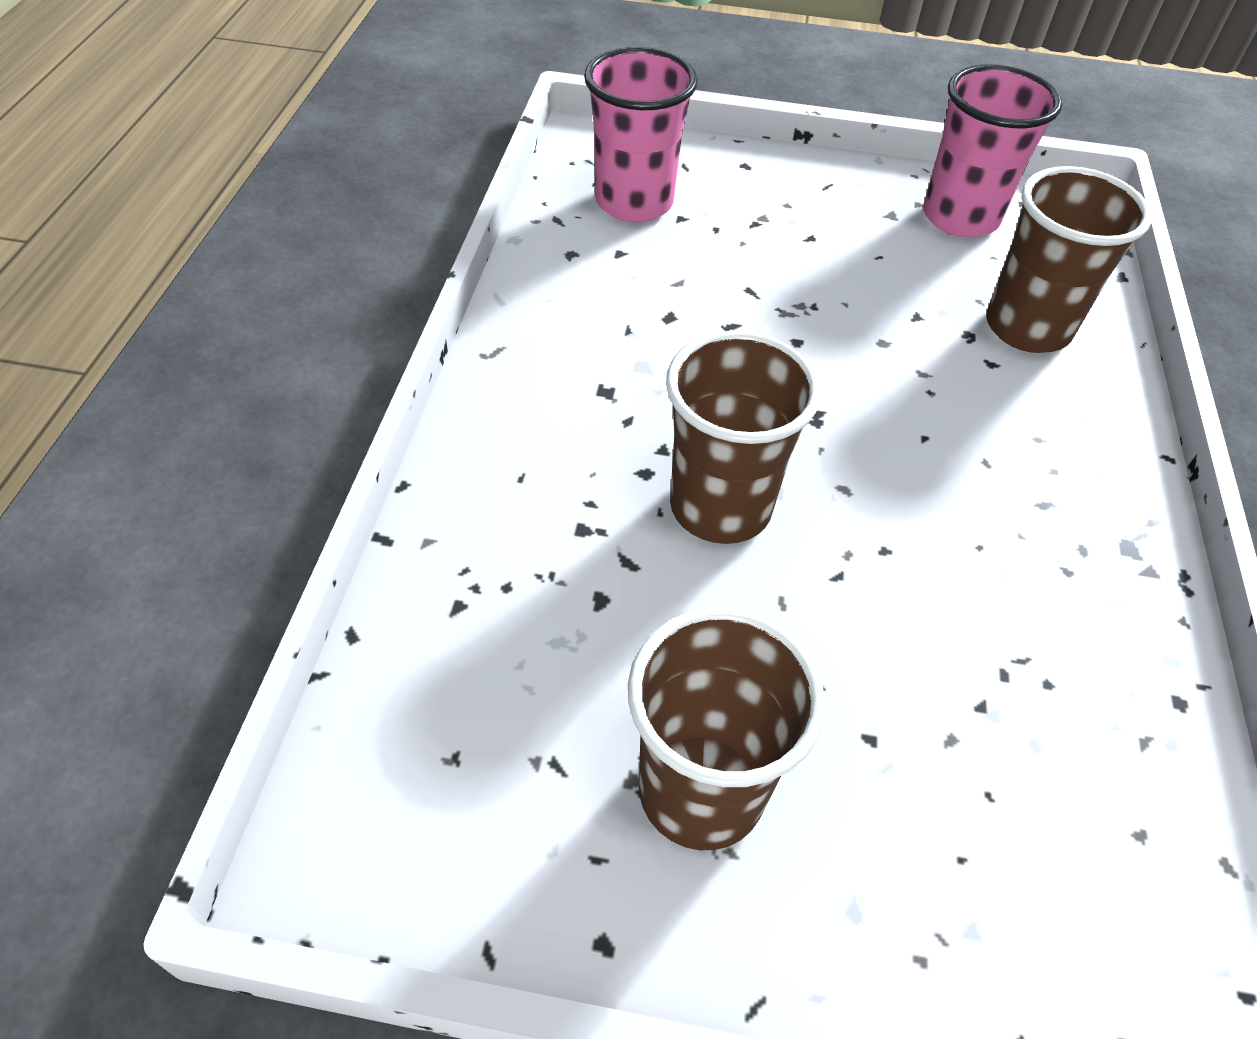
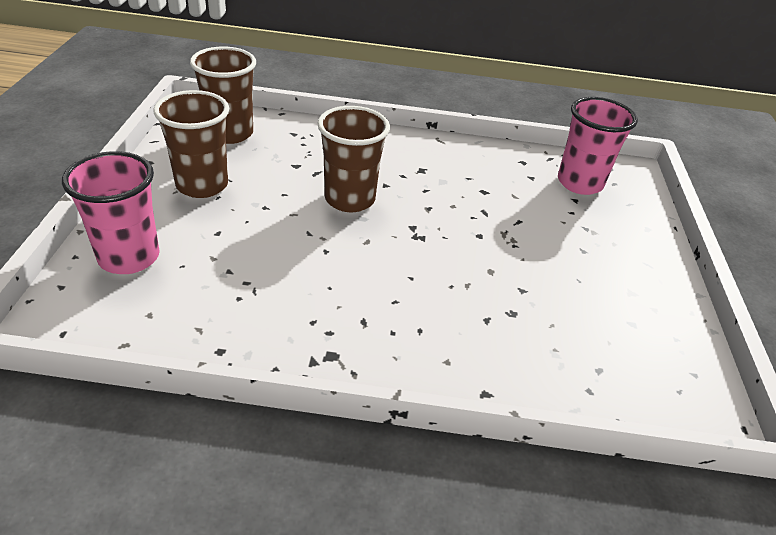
camera: 85 degrees right, 10 degrees down
pink cup [923,64,1062,238] -> pink cup moved to [62,151,160,274]
brown cup [986,166,1152,353] -> brown cup moved to [190,47,256,144]

